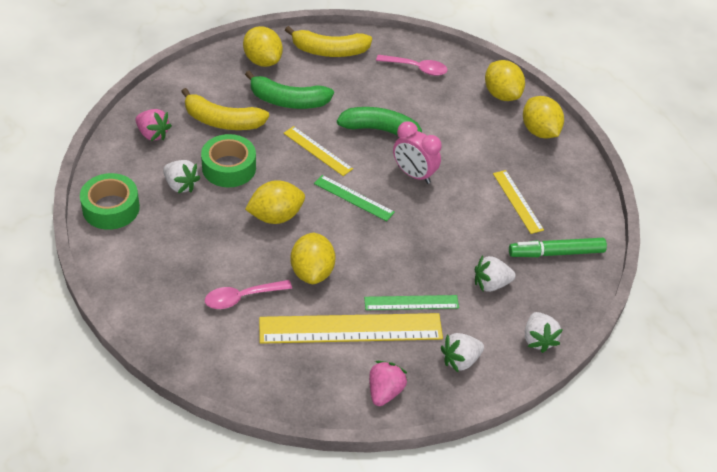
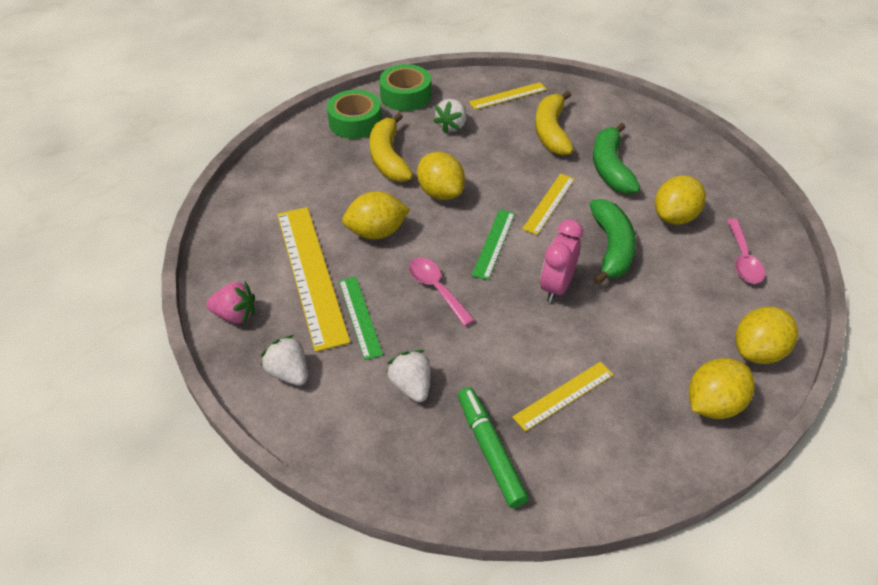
camera: 80 degrees right, 0 degrees up
pink strawberry [135,109,172,141] -> yellow ruler [469,82,547,110]
green tape [201,134,256,187] -> green tape moved to [327,90,382,139]
pink spoon [205,280,292,309] -> pink spoon moved to [409,258,475,326]
yellow lemon [243,26,283,67] -> yellow lemon moved to [655,175,706,225]
yellow banana [285,26,372,57] -> yellow banana moved to [369,113,413,182]
white strawberry [525,312,563,353] -> none

